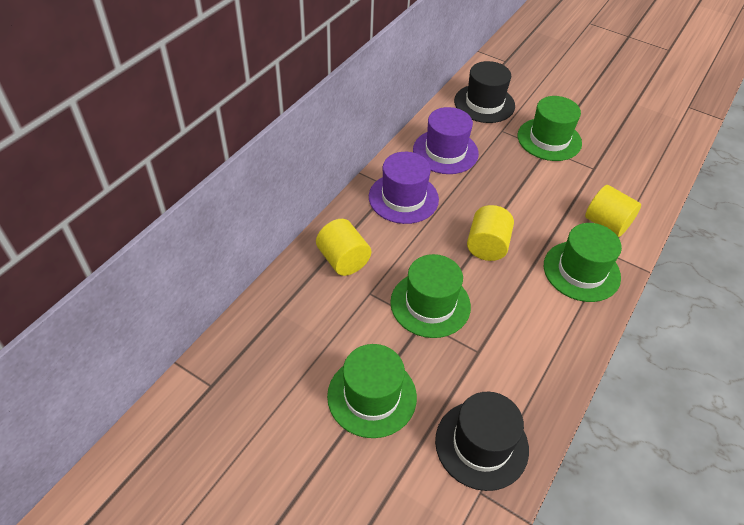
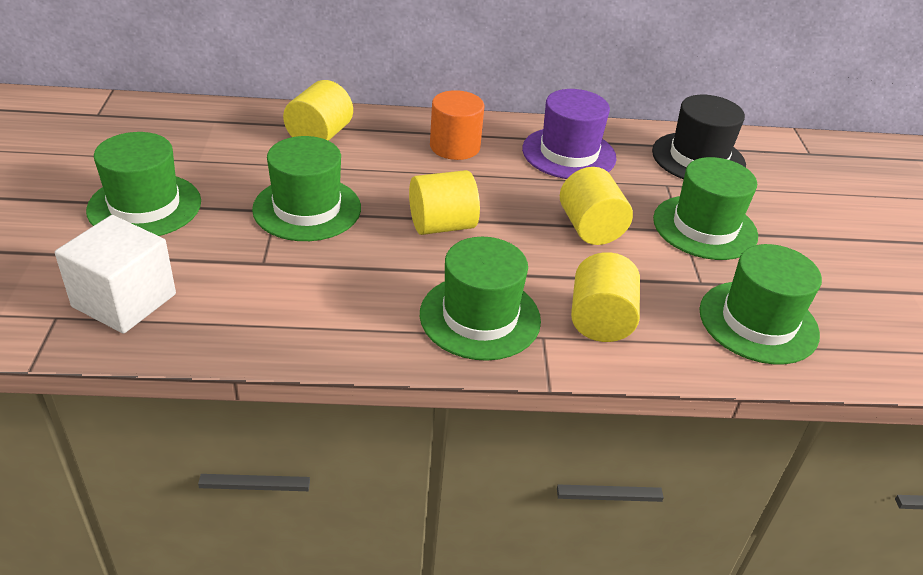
camera: 55 degrees right, 10 degrees down
purple hat [369,152,439,224] -> orange cylinder [430,90,484,160]
black hat [435,392,529,491] -> white cube [55,215,176,333]
none -> yellow cylinder [560,167,633,245]
none -> green hat [699,244,822,365]

